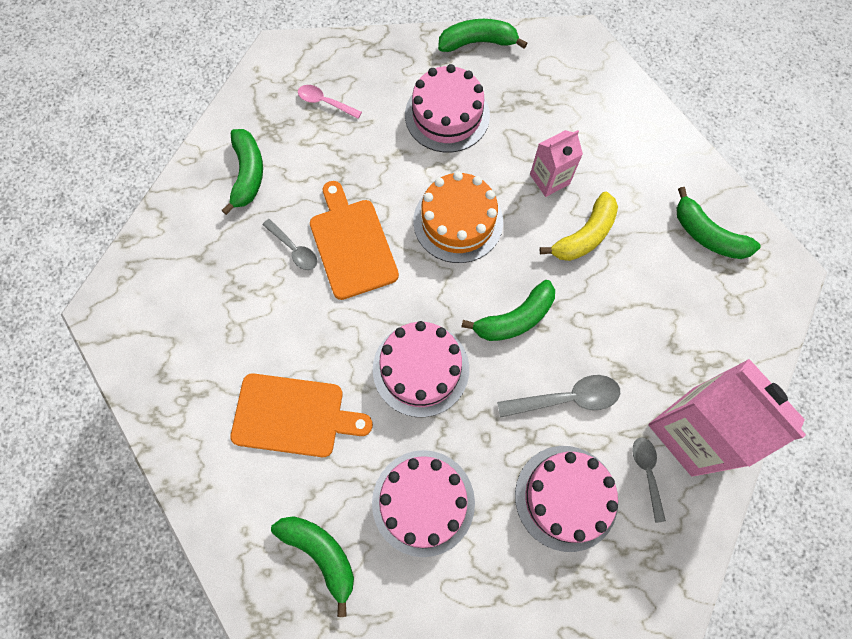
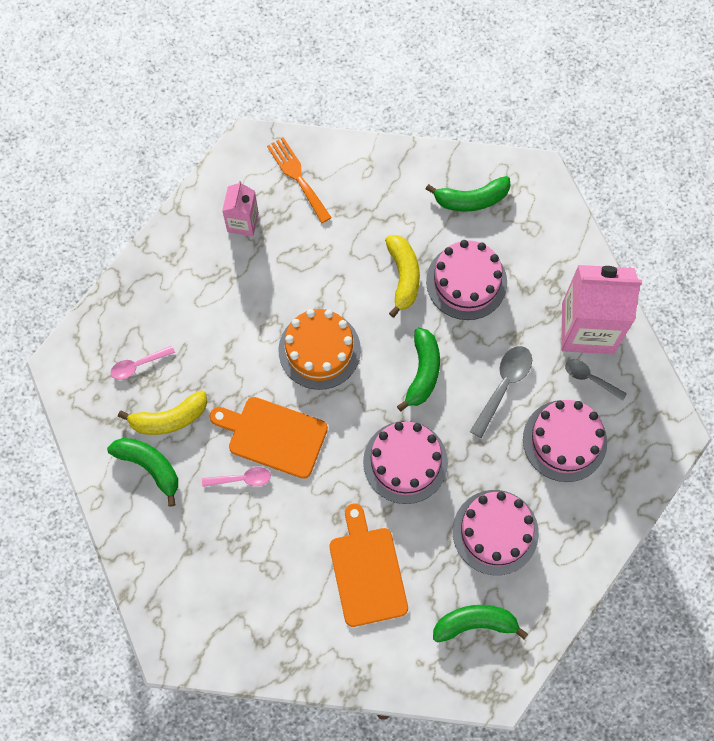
camera: 50 degrees left, 0 degrees up
orange cutting board [230,373,373,457] -> orange cutting board turned 60 degrees counterclockwise [329,504,408,627]
grey spoon [263,219,317,270] -> pink spoon [202,467,271,487]
pink cake [405,64,490,153] -> pink cake moved to [426,240,507,320]
green banana [438,19,528,52] -> none
pink carton [530,130,583,197] -> pink carton moved to [222,181,259,236]
none -> yellow banana [118,390,207,435]
none -> orange fork [267,137,332,223]

